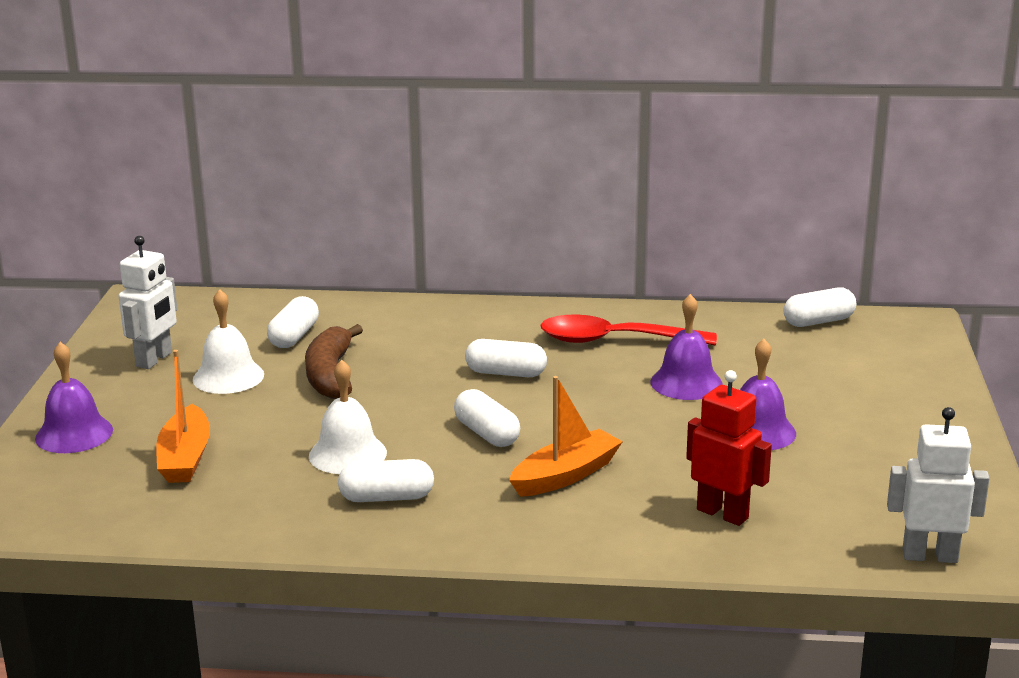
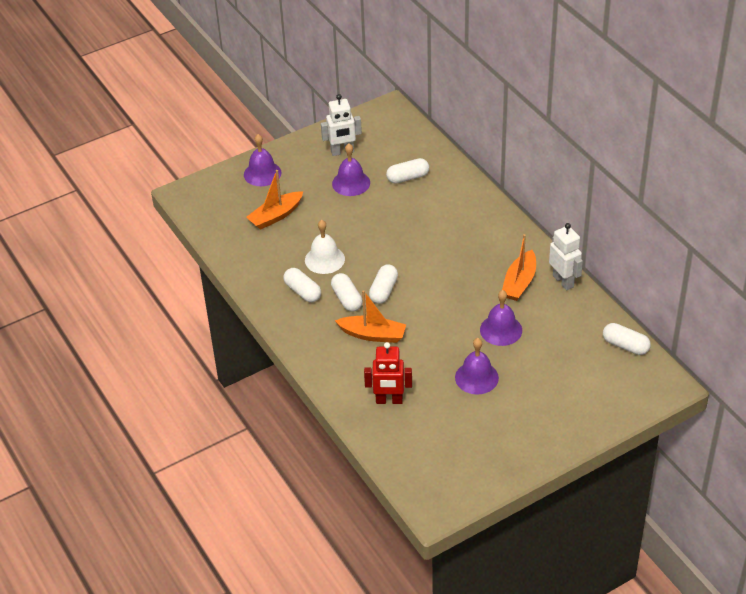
camera: 55 degrees right, 20 degrees up
white bell [193,289,264,394] -> purple bell [332,143,370,196]
brown banana [305,324,363,399] -> none
white capsule [465,339,547,377] -> white capsule moved to [331,273,363,312]
red spoon [540,315,717,346] -> orange boat [502,234,536,301]
red robot [686,370,772,526] -> red robot turned 90 degrees clockwise [364,342,412,404]
white robot [887,407,990,563] -> white robot moved to [549,223,583,290]

